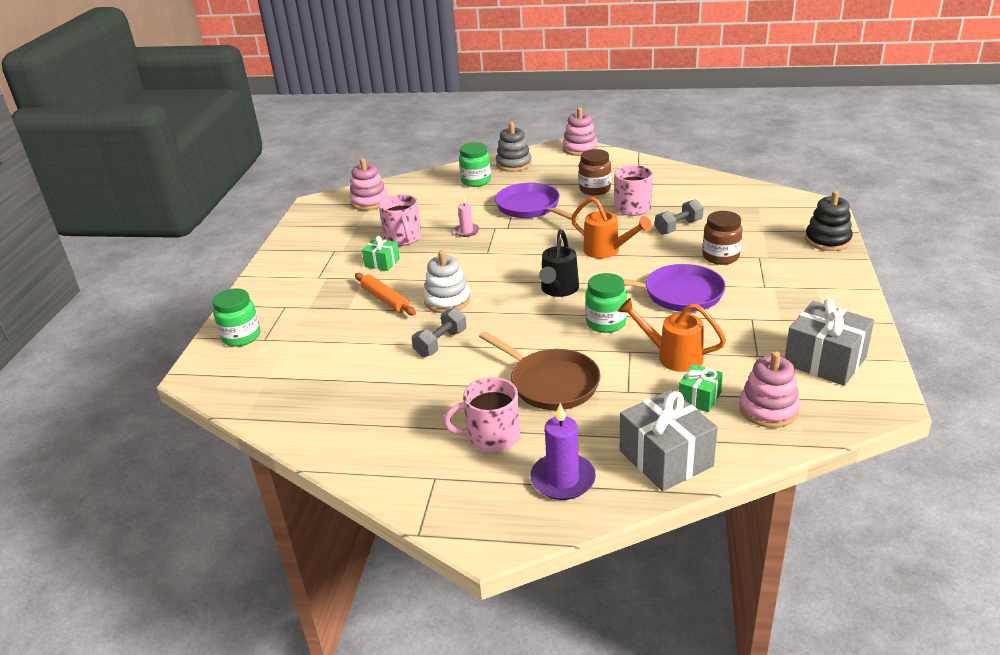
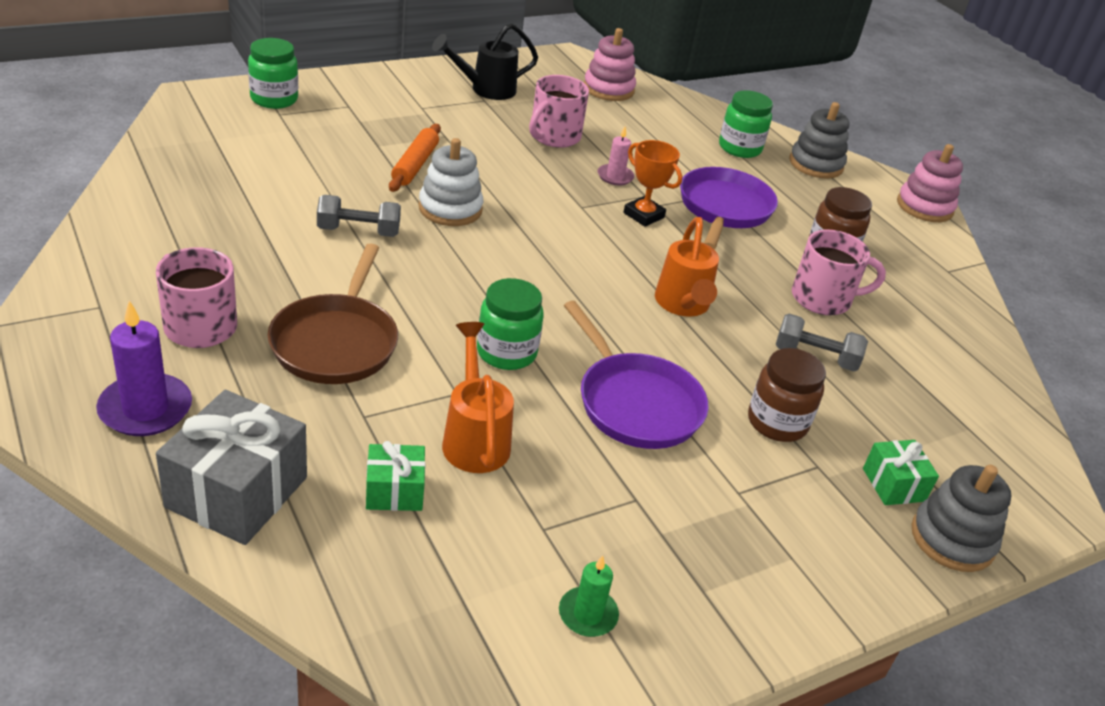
camera: 45 degrees right, 5 degrees up
green gift [362,236,400,271] -> green gift moved to [863,440,939,505]
black watering can [539,229,579,297] -> black watering can moved to [432,23,538,100]
pink stacking toy [739,352,800,428] -> none
grey gift [785,299,874,386] -> green candle [559,555,619,637]
black stacking toy [805,191,853,251] -> grey stacking toy [912,465,1012,572]
none -> orange trophy [623,140,682,227]

